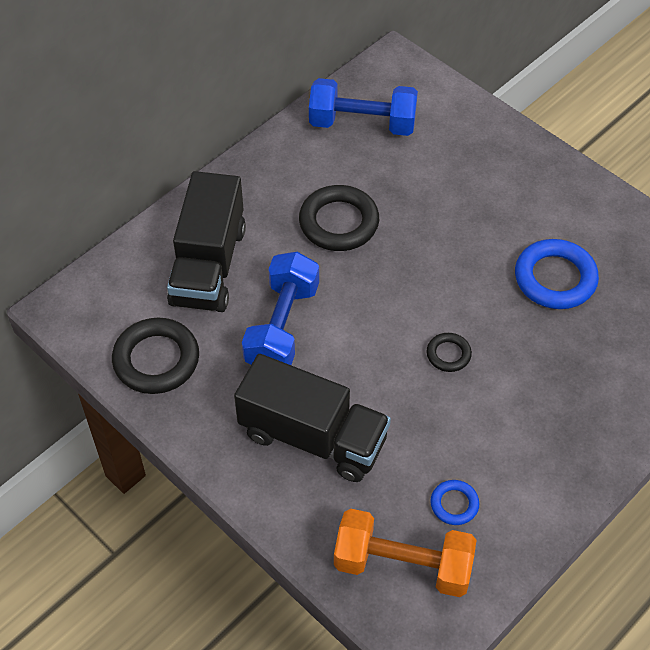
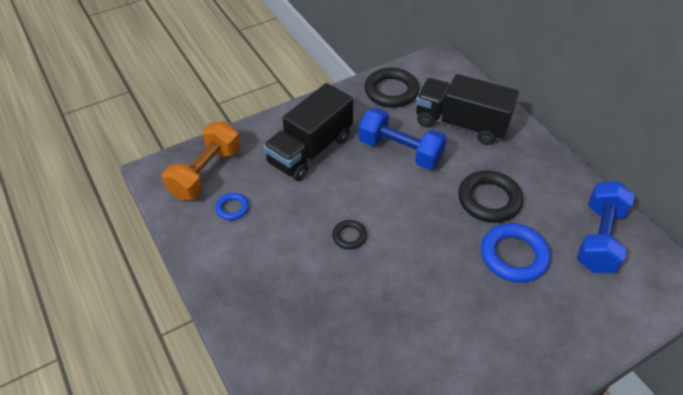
camera: 105 degrees right, 5 degrees down
blue ring [515,239,599,309] -> blue ring moved to [481,223,551,283]

